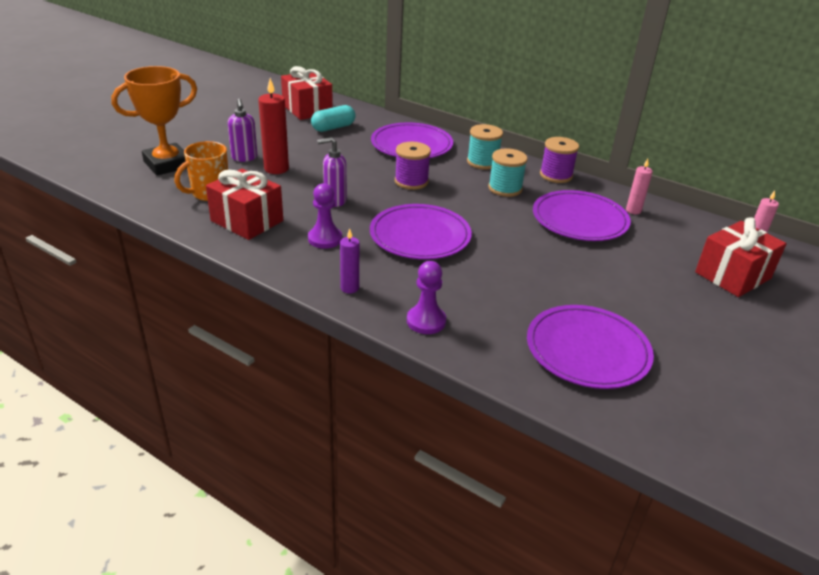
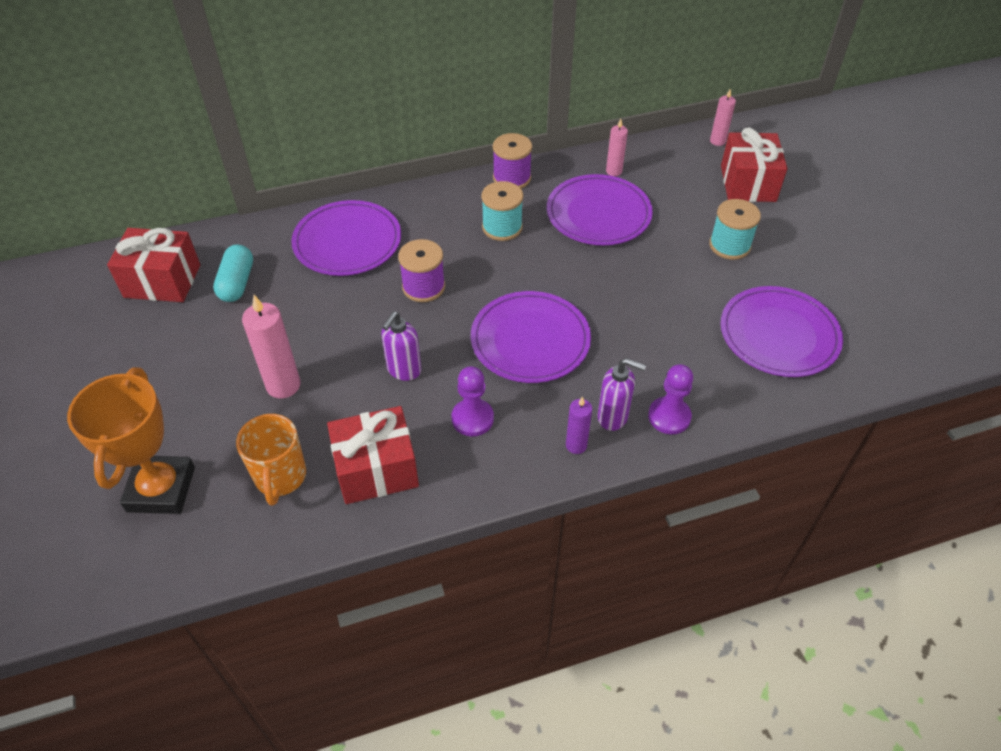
camera: 50 degrees left, 15 degrees up
purple soap dispenser [228,98,257,162] -> purple soap dispenser moved to [598,358,646,431]
red candle [258,78,289,174] -> pink candle [242,295,301,398]
turquoise spool [467,124,503,169] -> turquoise spool moved to [709,199,761,260]

